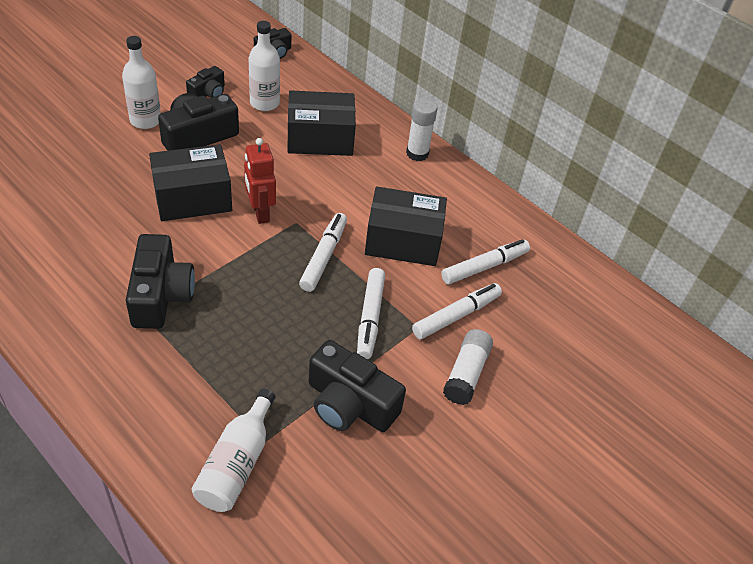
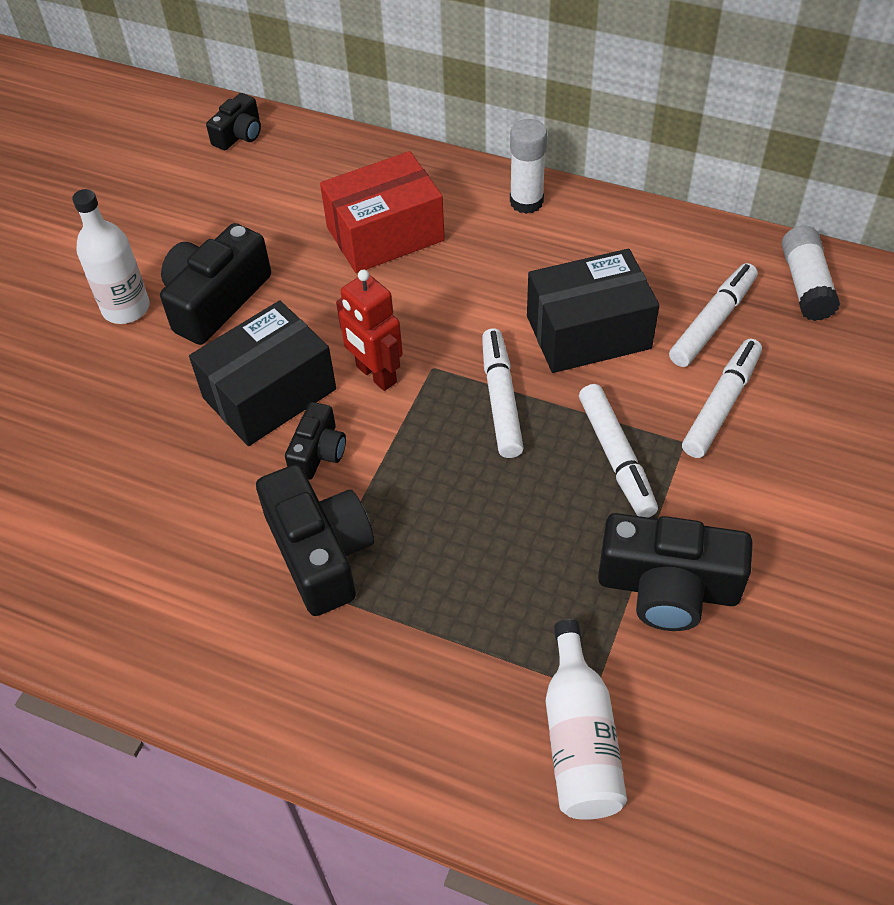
camera: 15 degrees left, 5 degrees up
black camera [186,66,225,98] -> black camera moved to [285,402,346,480]
white bottle [249,21,280,111] -> none
black box [288,90,356,156] -> red box [320,151,445,273]
white glue stick [443,329,493,405] -> white glue stick moved to [782,226,840,321]

